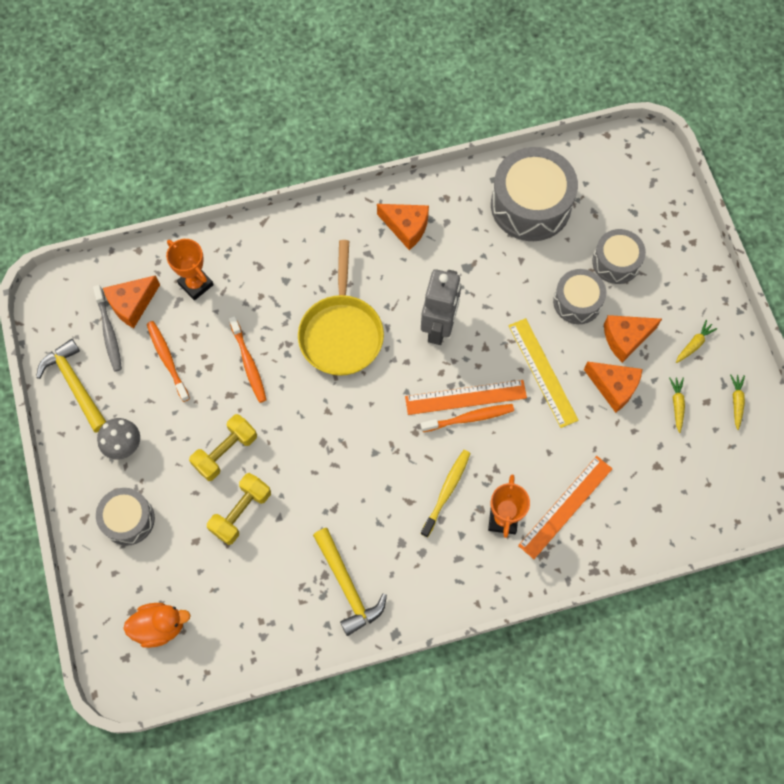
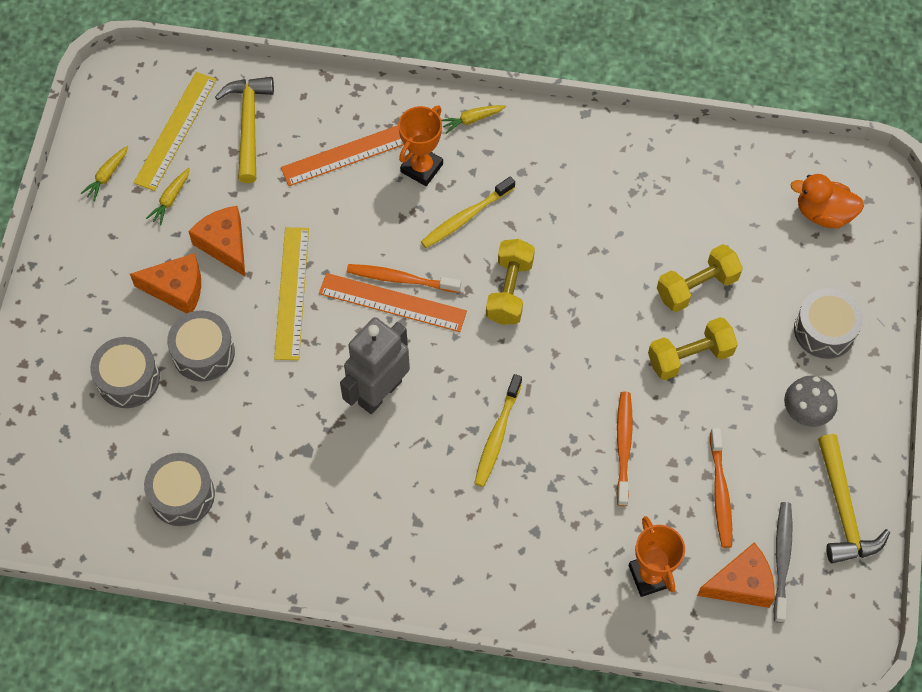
camera: 155 degrees left, 5 degrees down
yellow pan [298,240,384,376] -> yellow toothbrush [474,374,522,487]
yellow hammer [313,528,387,636] -> yellow hammer moved to [215,77,274,183]
orange cheese [377,204,429,250] -> none
grey drum [491,147,578,241] -> grey drum [144,453,215,526], size x0.58
yellow carrot [676,320,718,363] -> yellow carrot moved to [441,105,506,134]
none -> yellow ruler [134,72,217,191]
none -> yellow dumbbell [486,239,535,325]

